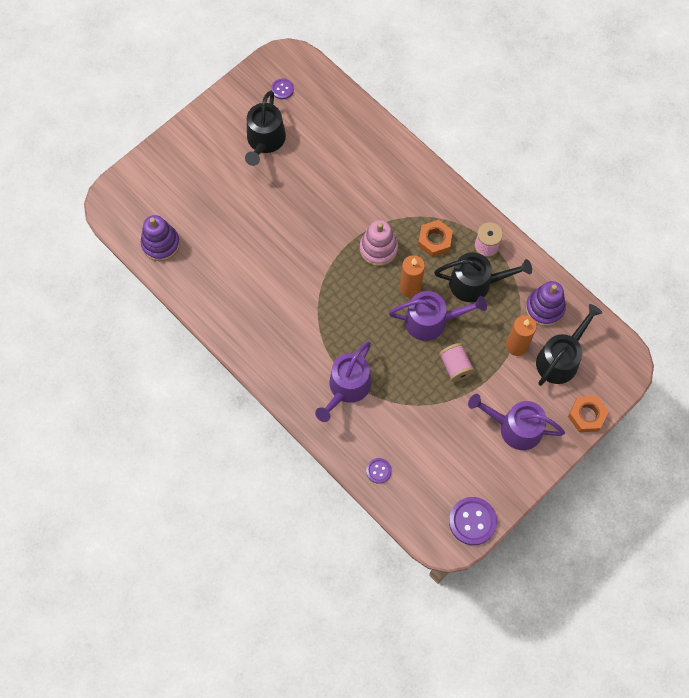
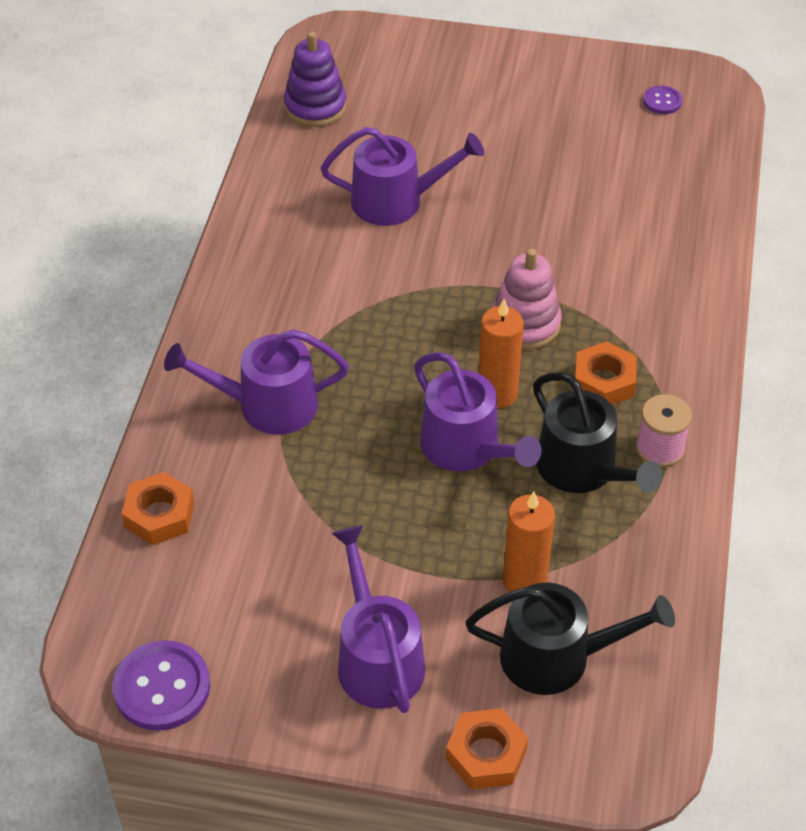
camera: 55 degrees right, 20 degrees down
black watering can [245,90,286,166] -> none
purple button [366,458,392,484] -> orange nut [122,472,194,545]
pink spool [439,343,475,382] -> none
purple stacking toy [526,281,566,326] -> none
none -> purple watering can [321,127,484,226]

